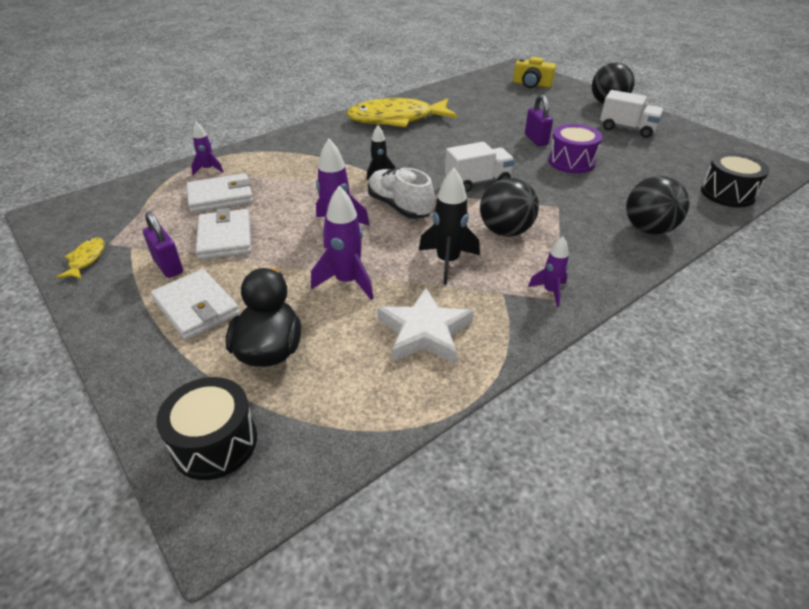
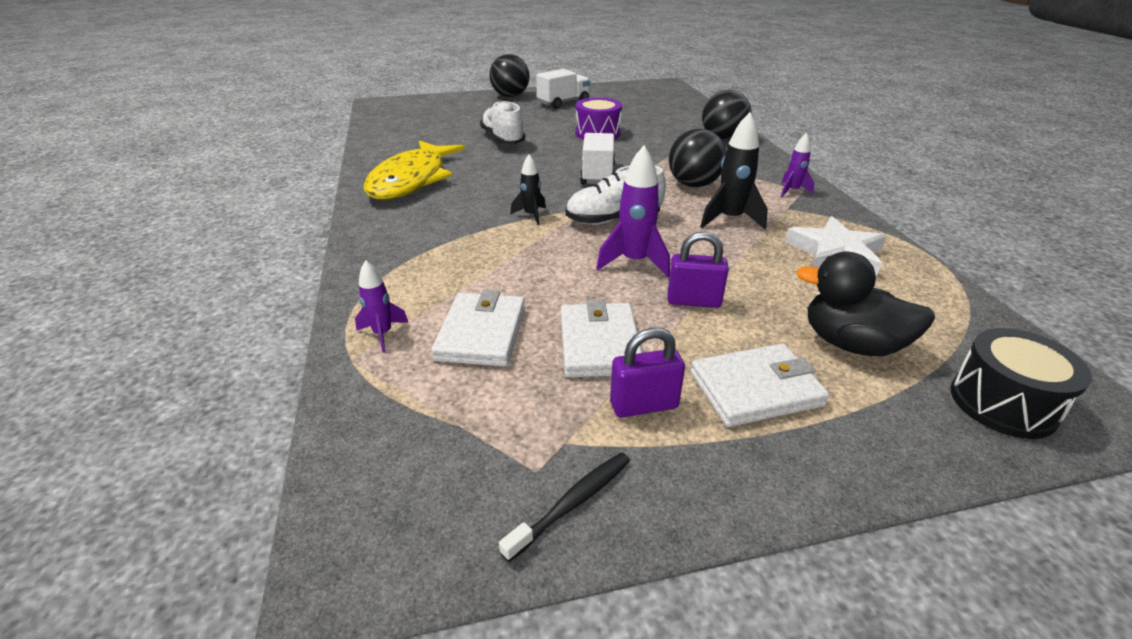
camera: 65 degrees left, 5 degrees down
yellow fish [56,238,105,279] -> black toothbrush [499,452,630,562]
white wallet [196,208,251,260] -> white wallet turned 75 degrees clockwise [561,299,642,377]
purple rocket [311,186,374,300] -> none
yellow camera [513,57,556,88] -> none
purple padlock [525,95,553,146] -> purple padlock moved to [668,231,729,308]
black drum [701,153,770,207] -> none
none -> white shoe [480,101,525,144]

